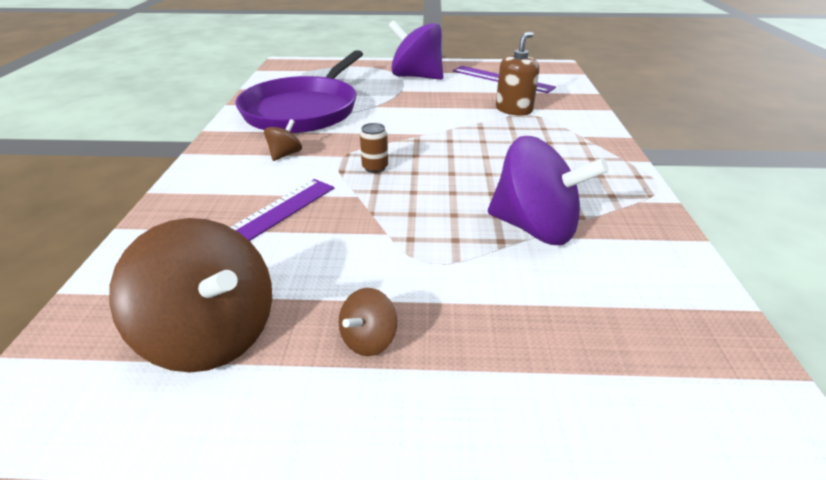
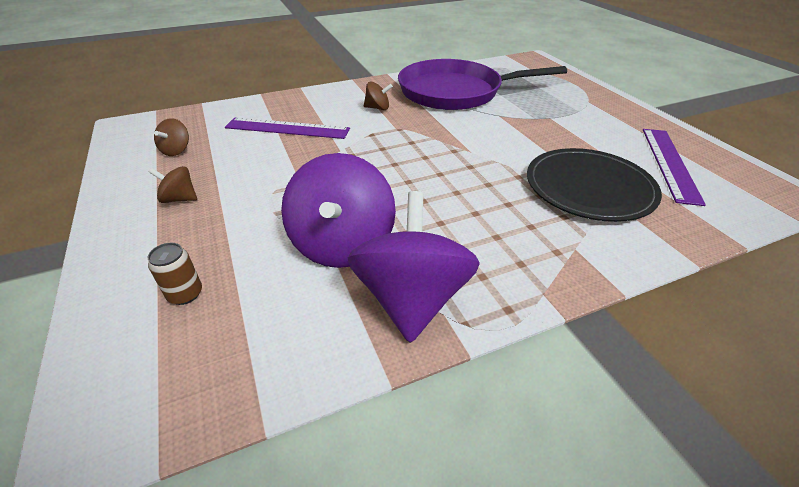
camera: 65 degrees right, 5 degrees up
brown spinning top [109,218,272,372] -> brown spinning top [154,118,189,156], size x0.45
brown can [360,123,388,173] -> brown can moved to [148,243,202,305]
purple spinning top [389,20,443,80] -> purple spinning top moved to [348,191,480,343]
brown soap dispenser [496,32,539,116] -> black plate [527,148,662,222]

